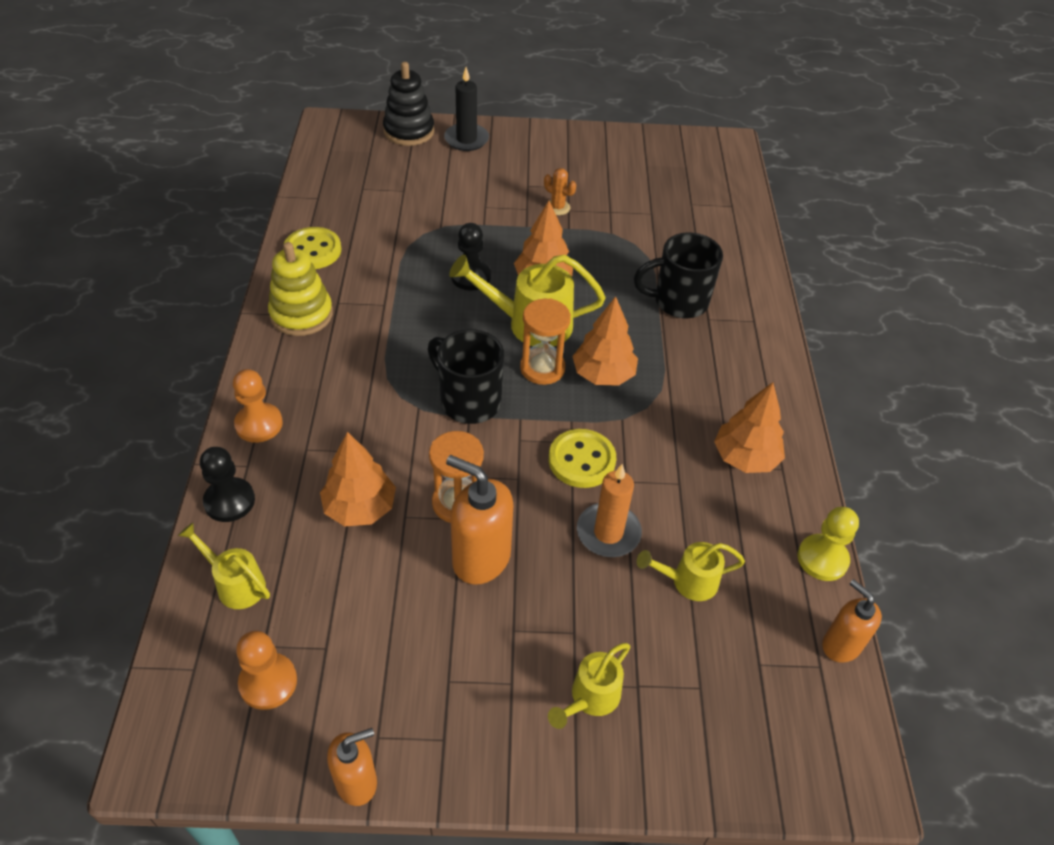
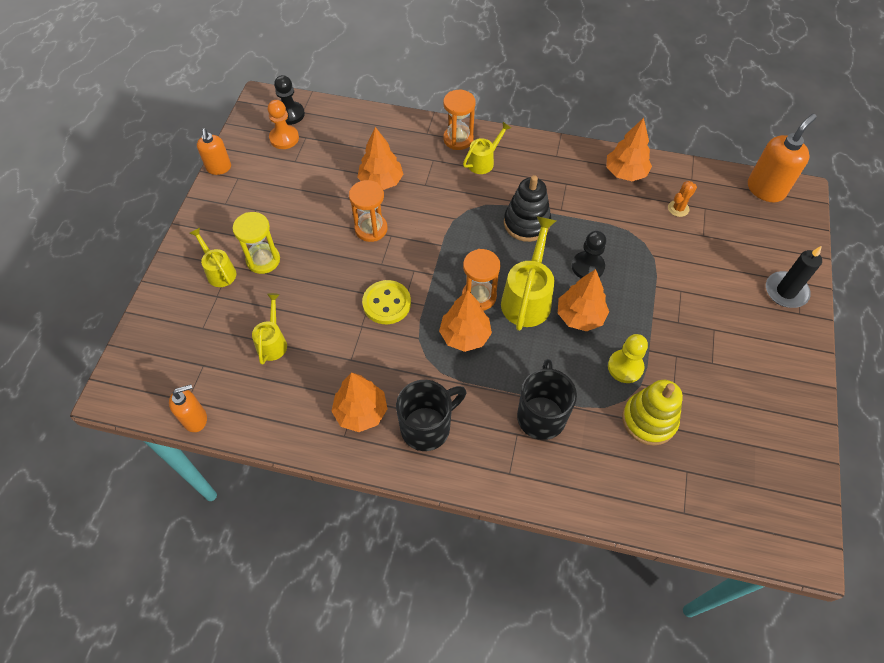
camera: 105 degrees right, 10 degrees up
yellow watering can [178,523,270,609] -> yellow watering can moved to [463,122,511,174]
black pawn [200,447,255,522] -> black pawn moved to [274,75,305,125]
orange pawn [233,369,283,443] -> orange hourglass [443,90,476,150]
yellow stacking toy [268,242,333,336] -> yellow stacking toy moved to [622,380,683,446]
yellow button [283,227,341,269] -> orange tree [606,118,652,181]
black stacking toy [383,62,434,146] -> black stacking toy moved to [504,175,551,242]
black mug [427,329,504,424] -> black mug moved to [396,380,466,451]
orange soap dispenser [446,455,513,585] -> orange soap dispenser moved to [748,114,817,202]
orange cactus [544,168,576,215] -> orange cactus moved to [668,181,697,217]
orange candle [577,464,642,557] -> none
yellow pawn [797,507,859,581] -> yellow pawn moved to [608,334,648,383]
none -> yellow hourglass [233,212,280,274]

